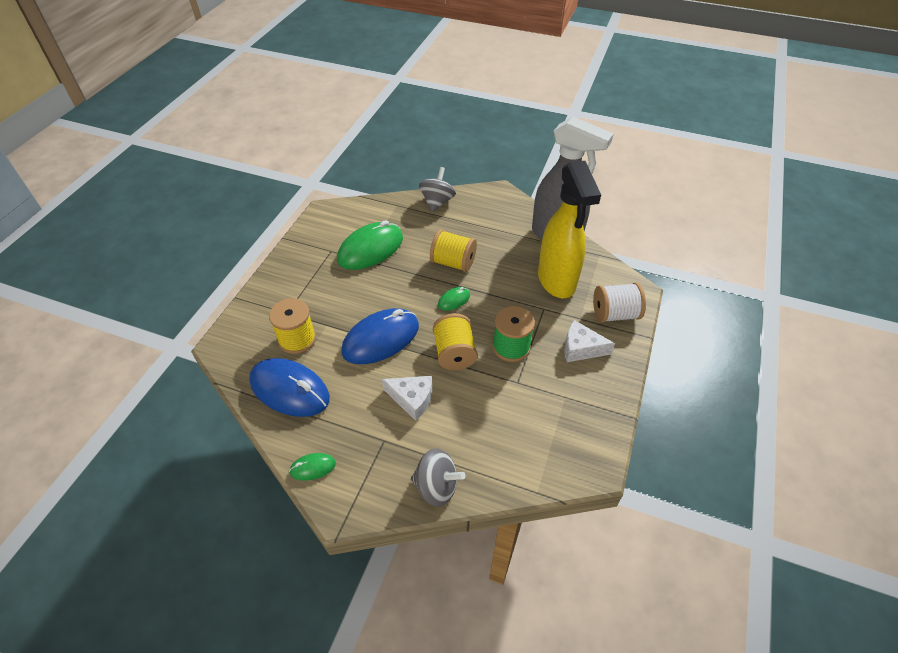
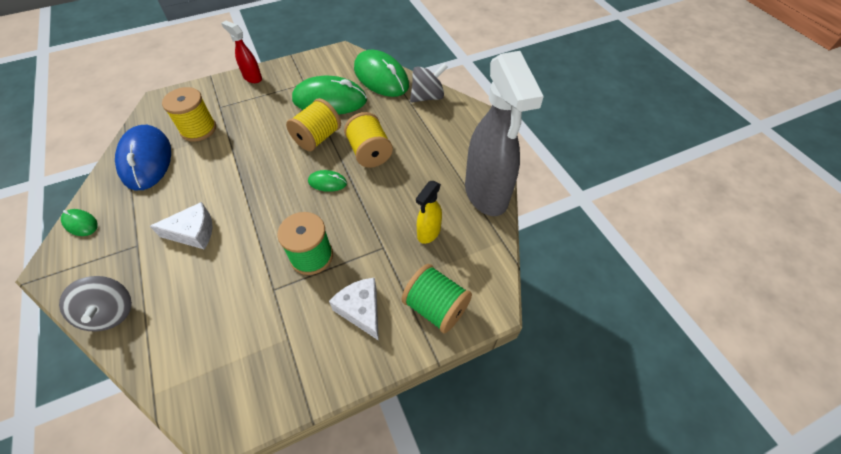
camera: 45 degrees right, 5 degrees up
blue mouse [341,308,419,364] -> none
white cheese [382,376,432,421] -> white cheese turned 75 degrees counterclockwise [150,202,213,250]
yellow spool [433,313,478,370] -> yellow spool moved to [286,98,341,151]
yellow spray bottle [538,161,601,298] -> yellow spray bottle [416,181,442,244], size x0.46
white spool [593,283,646,323] -> green spool [402,264,472,333]
none -> red spray bottle [221,21,262,83]
none -> green mouse [354,50,409,97]

